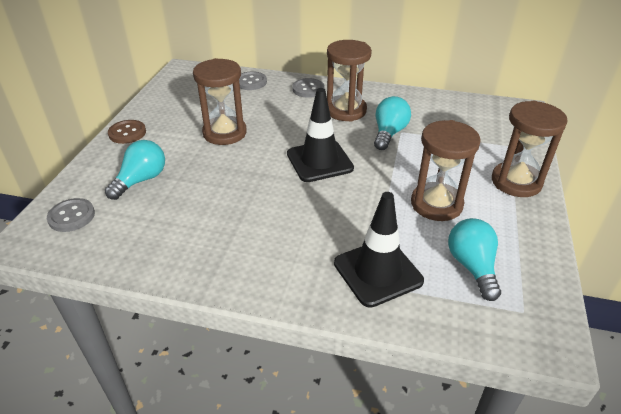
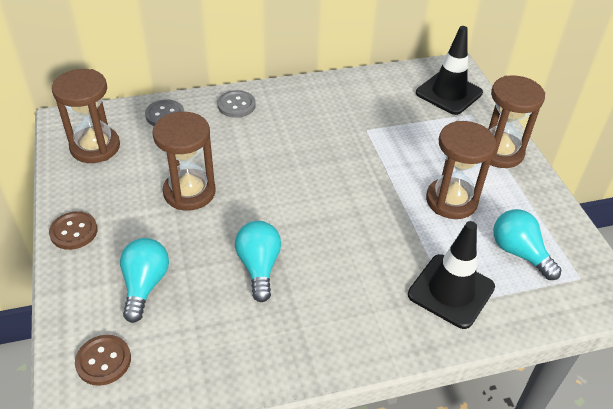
camera: 30 degrees left, 5 degrees up
grey button [47,198,95,232] -> brown button [75,335,131,386]
black traffic cone [287,88,354,182] -> black traffic cone moved to [416,26,483,115]
brown hourglass [327,40,372,122] -> brown hourglass moved to [52,69,120,163]
turquoise light bulb [374,96,411,150] -> turquoise light bulb moved to [235,221,281,302]

